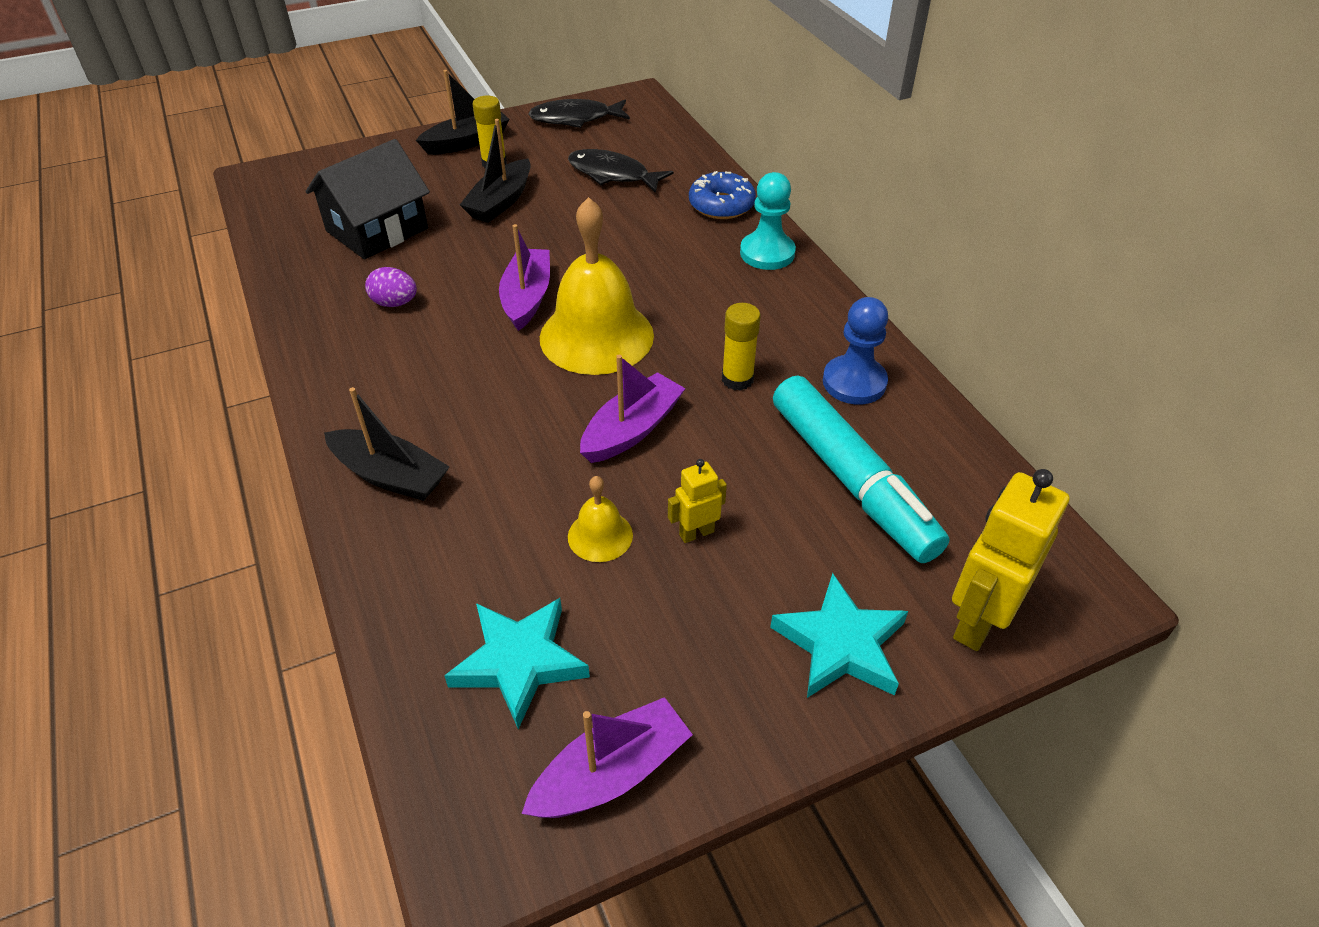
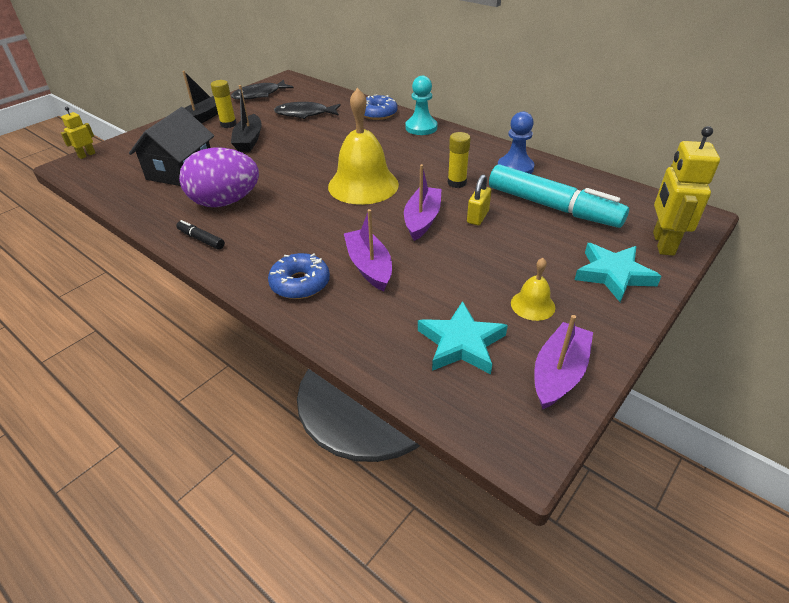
camera: 25 degrees left, 5 degrees down
black boat [324,387,450,501] -> blue donut [268,253,330,299]
purple egg [365,267,417,307] -> purple egg [179,148,259,207], size x2.16
purple boat [499,224,550,331] -> purple boat moved to [344,209,392,291]
yellow bell [568,476,633,562] -> yellow bell moved to [511,258,555,321]
yellow robot [668,459,727,543] -> yellow robot moved to [61,107,95,159]
none -> black marker [176,220,225,250]
none -> yellow padlock [467,174,491,225]

